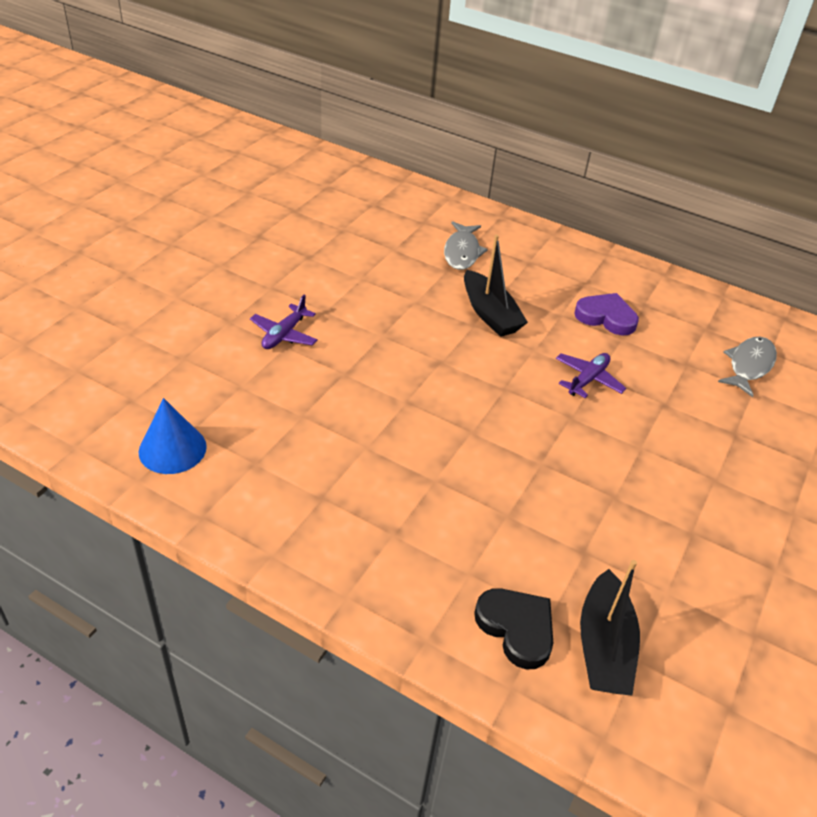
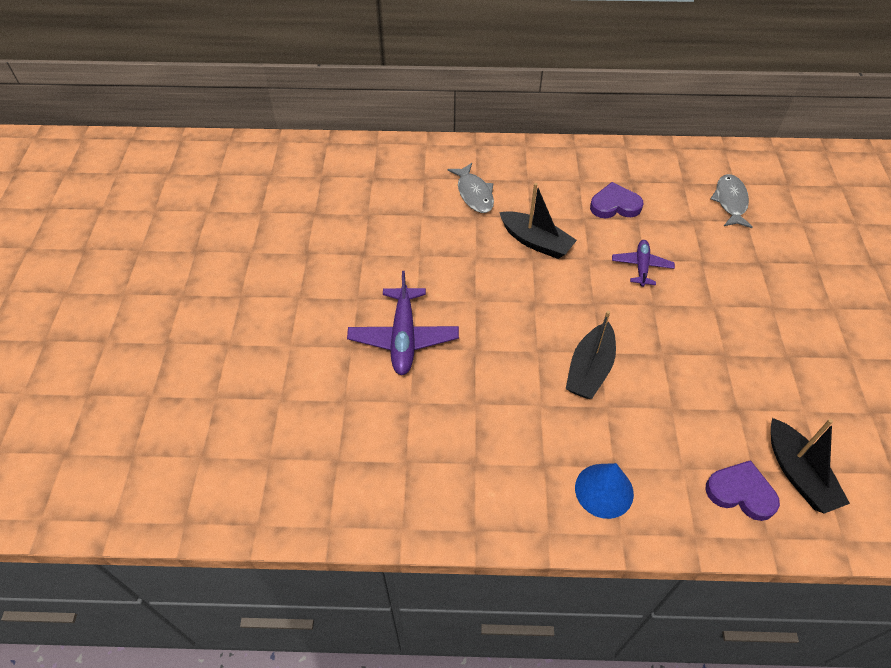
camera: 25 degrees left, 10 degrees up
blue cone [139,398,207,474] -> blue cone moved to [575,463,634,519]
purple plane [250,295,318,349] -> purple plane [347,271,459,375], size x1.66
black heart [474,588,553,670] -> purple heart [706,460,780,521]
none -> black boat [566,311,616,399]

